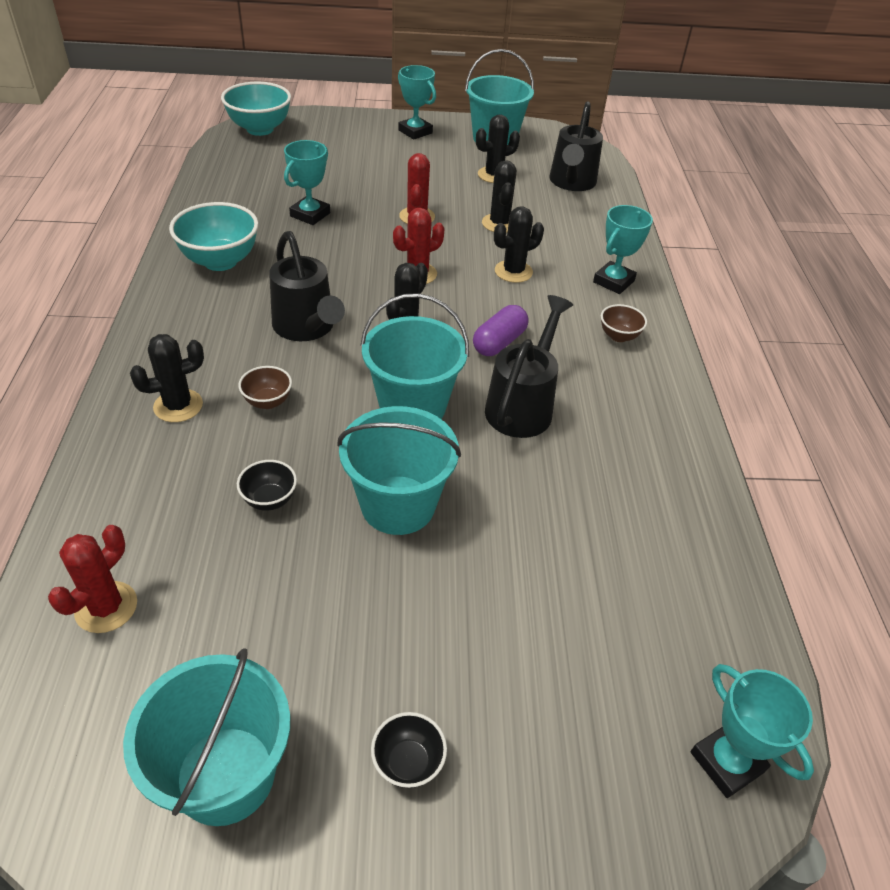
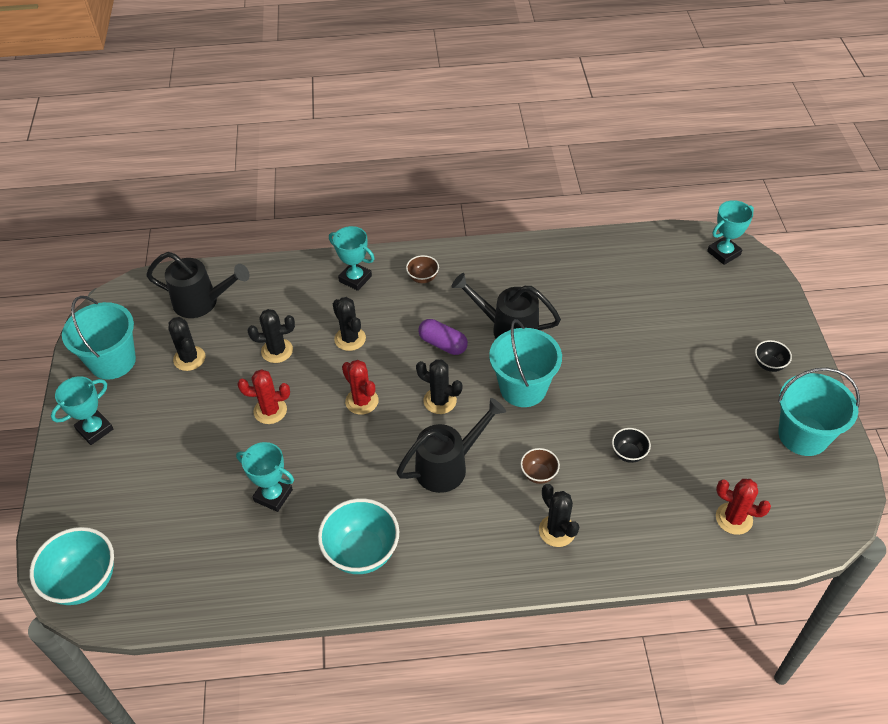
camera: 90 degrees left, 5 degrees up
turquoise bucket [337,406,461,535] -> none

